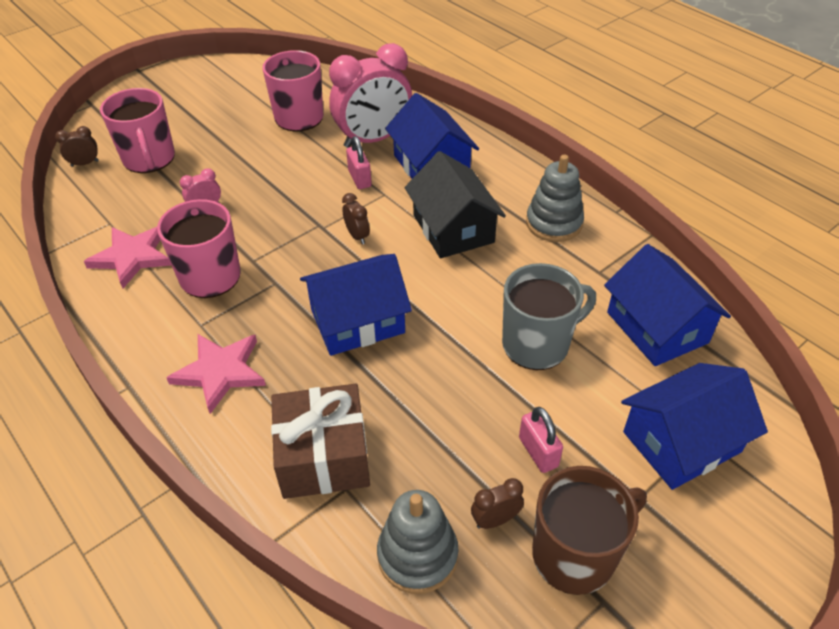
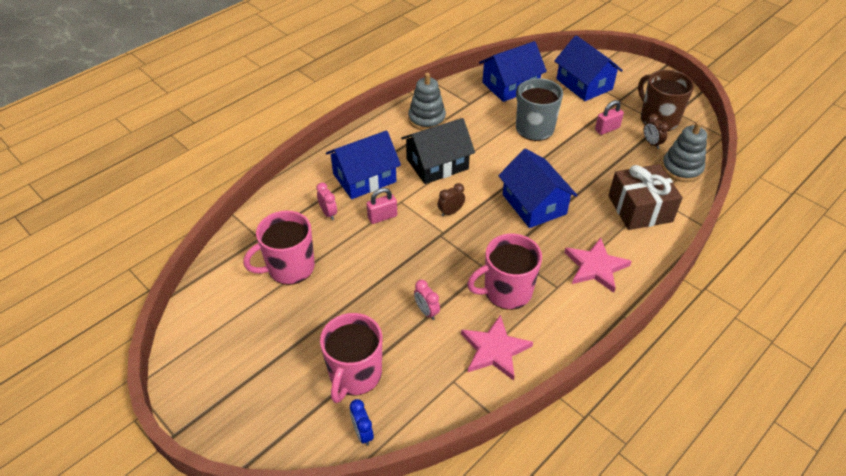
camera: 95 degrees left, 0 degrees up
brown clock [55,126,99,167] -> blue clock [350,399,374,446]
pink mug [100,88,175,173] -> pink mug turned 135 degrees clockwise [320,313,382,403]
pink clock [329,43,412,148] -> pink clock [316,182,337,220], size x0.42

